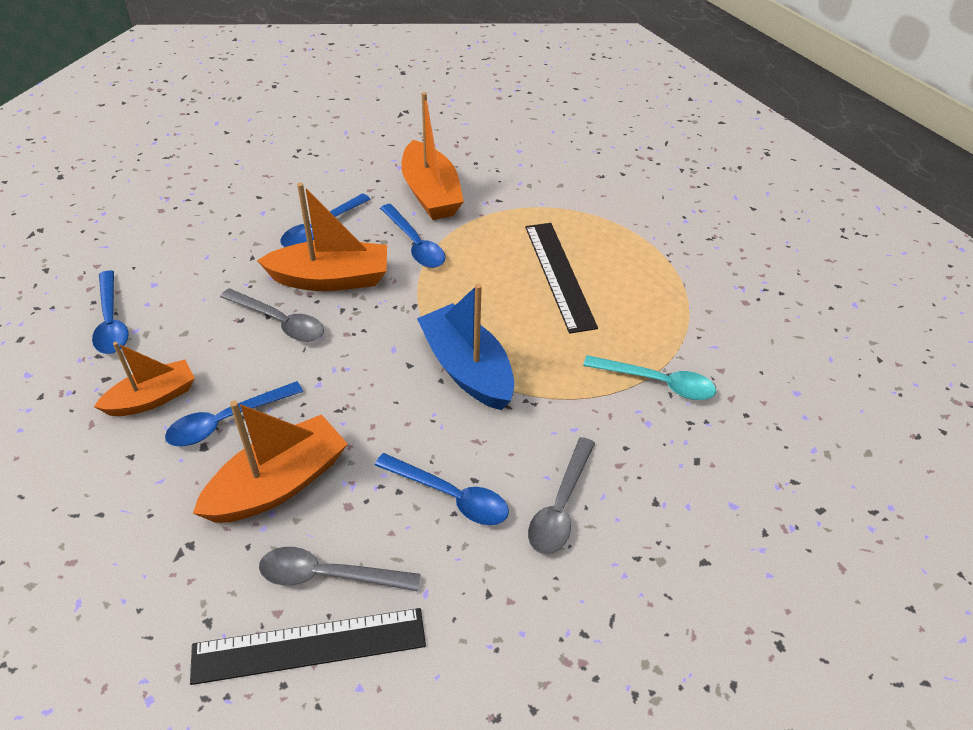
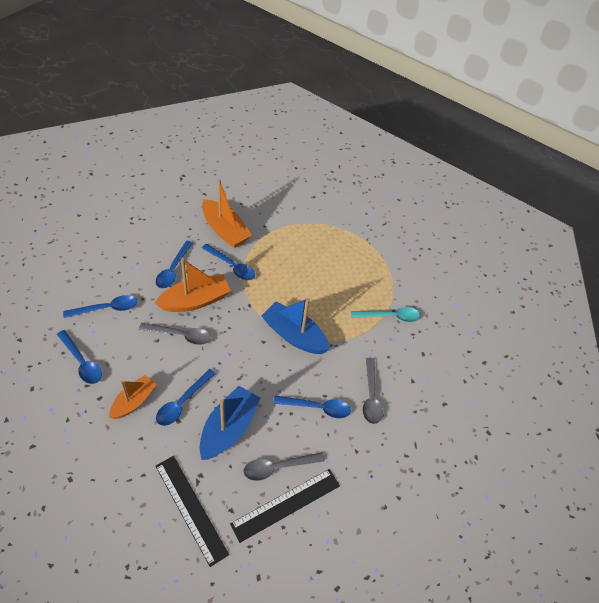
camera: 25 degrees left, 5 degrees up
orange boat [193,400,348,523] -> blue boat [199,386,260,460]
black ruler [525,223,598,334] -> black ruler moved to [155,456,229,567]
none -> blue spoon [63,295,137,318]

